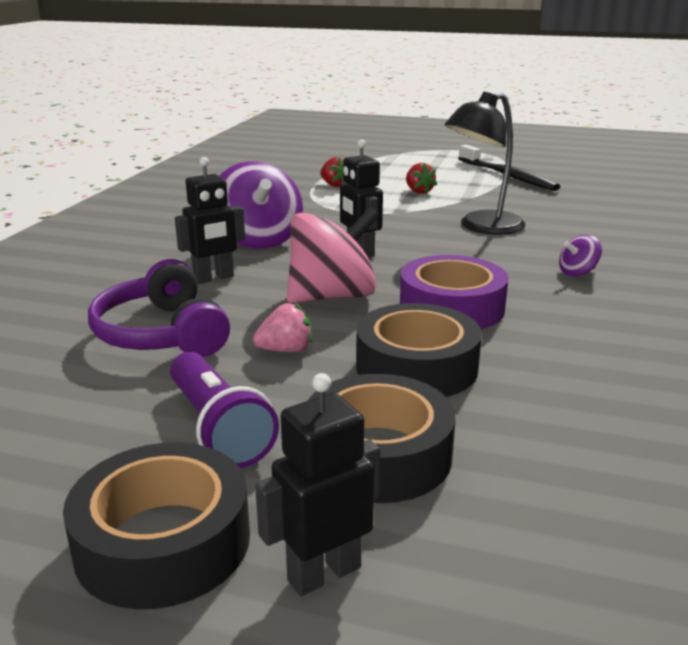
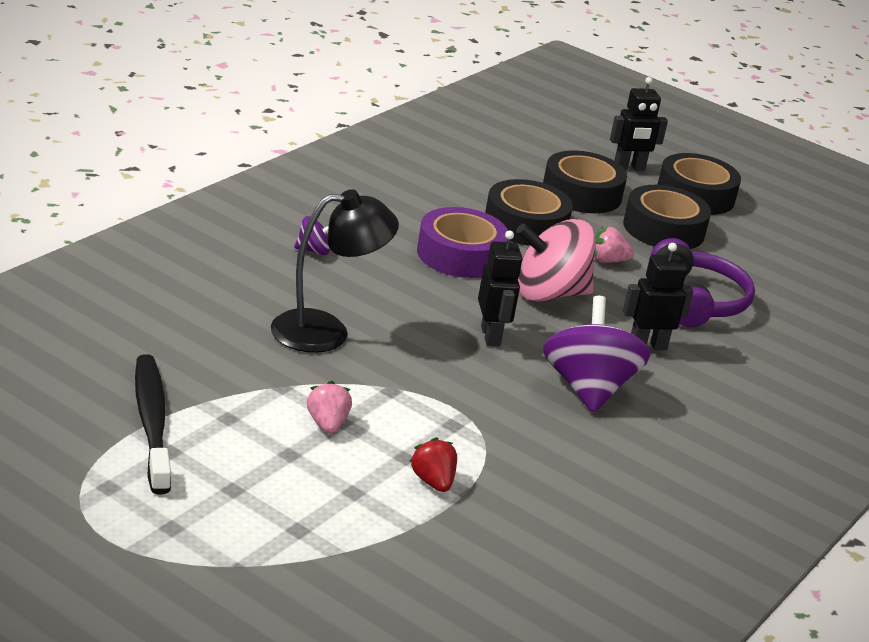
camera: 165 degrees left, 5 degrees up
purple flashlight [170,352,279,468] -> black tape [623,185,711,249]
red strawberry [406,162,437,194] -> pink strawberry [307,381,352,433]

